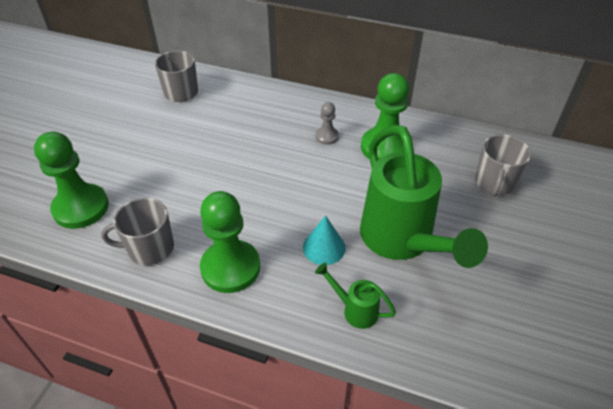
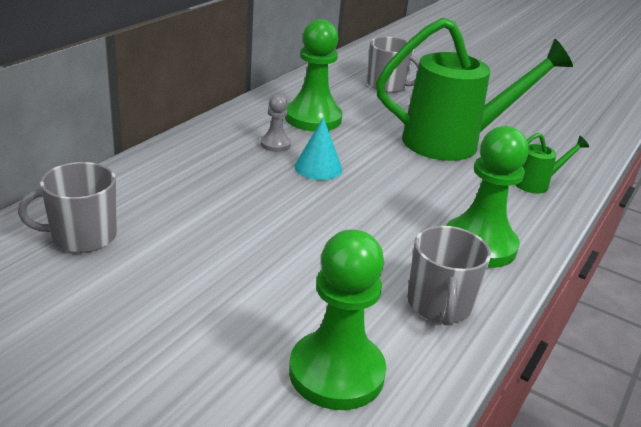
camera: 80 degrees left, 15 degrees down
turquoise cone [303,215,346,265] -> turquoise cone moved to [294,117,342,180]
green watering can [315,263,396,329] -> green watering can turned 150 degrees counterclockwise [516,133,589,194]

